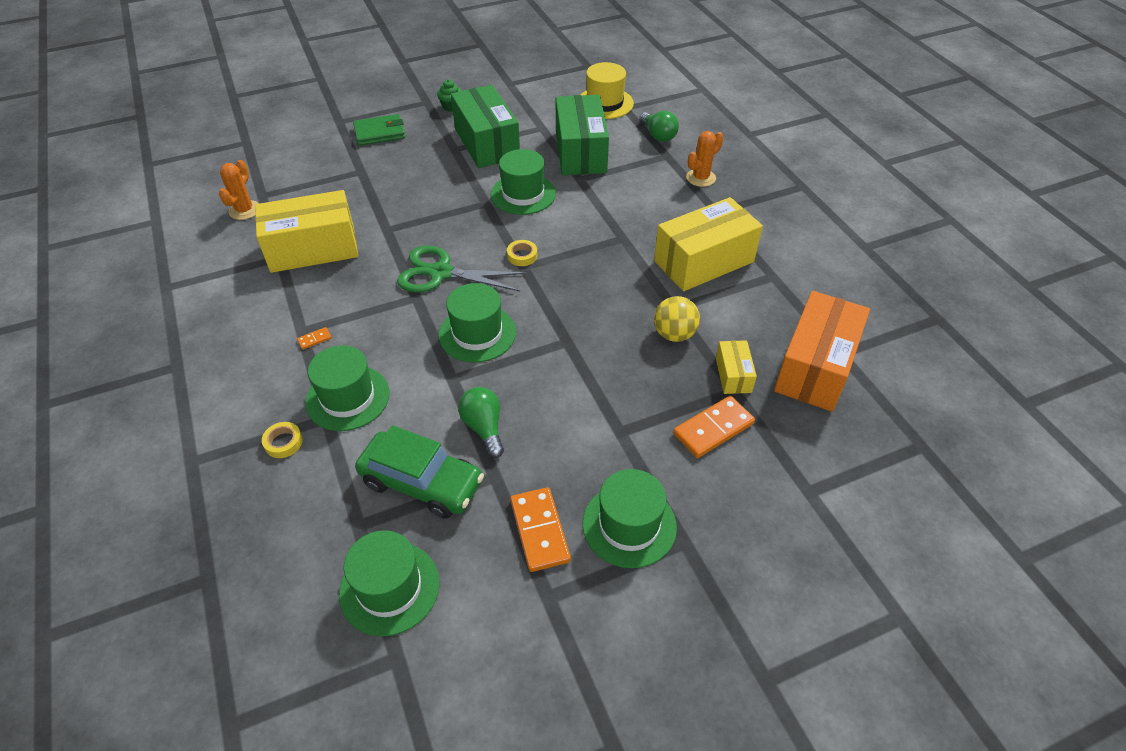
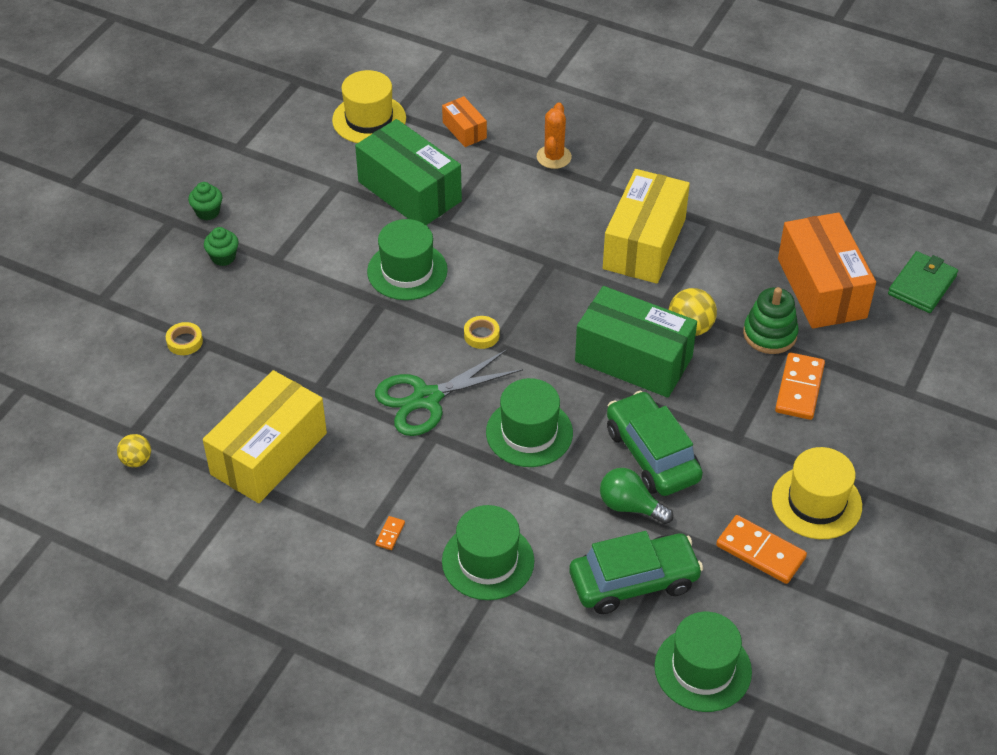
camera: 40 degrees left, 0 degrees up
orange cactus [219,160,259,220] -> yellow ball [117,434,151,467]
yellow tape [262,422,303,458] -> yellow tape moved to [166,322,203,355]
green wallet [353,114,405,146] -> green wallet moved to [888,251,958,313]
green box [451,85,520,168] -> green box moved to [575,286,697,398]
green hat [582,469,677,568] -> yellow hat [772,447,862,539]
green light bulb [639,111,679,142] -> orange box [442,96,487,147]
yellow box [716,340,757,394] -> green stacking toy [743,287,799,354]
none -> green cupcake [204,227,239,266]
none -> green car [607,391,703,496]

